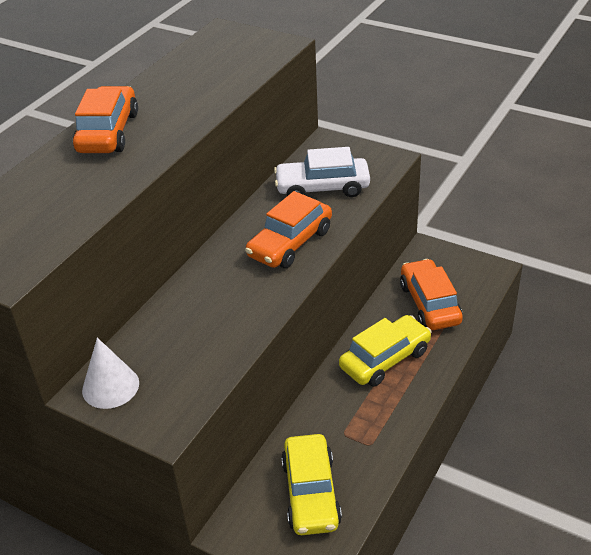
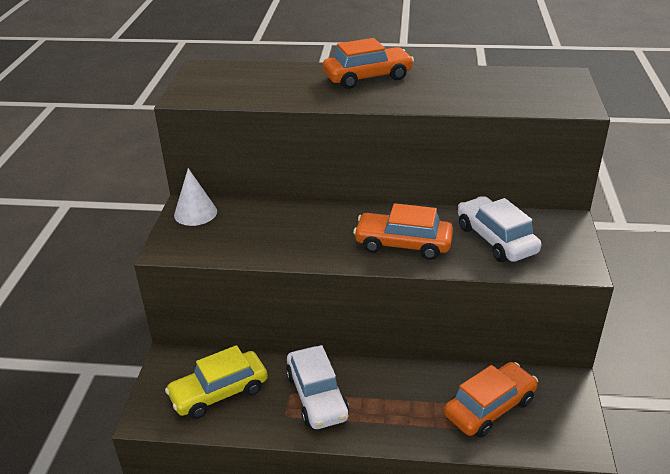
camera: 65 degrees right, 5 degrees down
yellow car [339,315,432,387] -> none
none -> white car [286,345,349,429]

